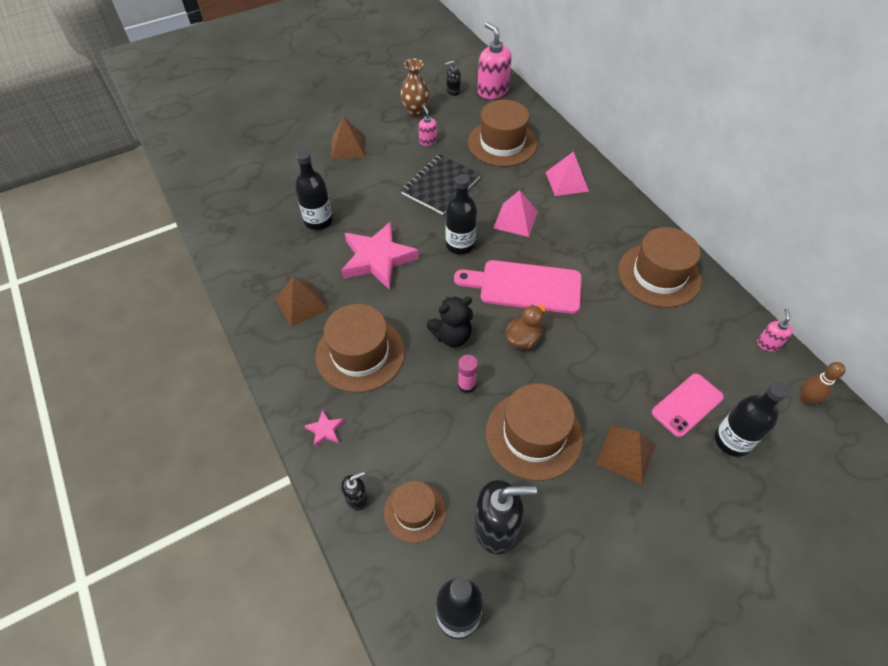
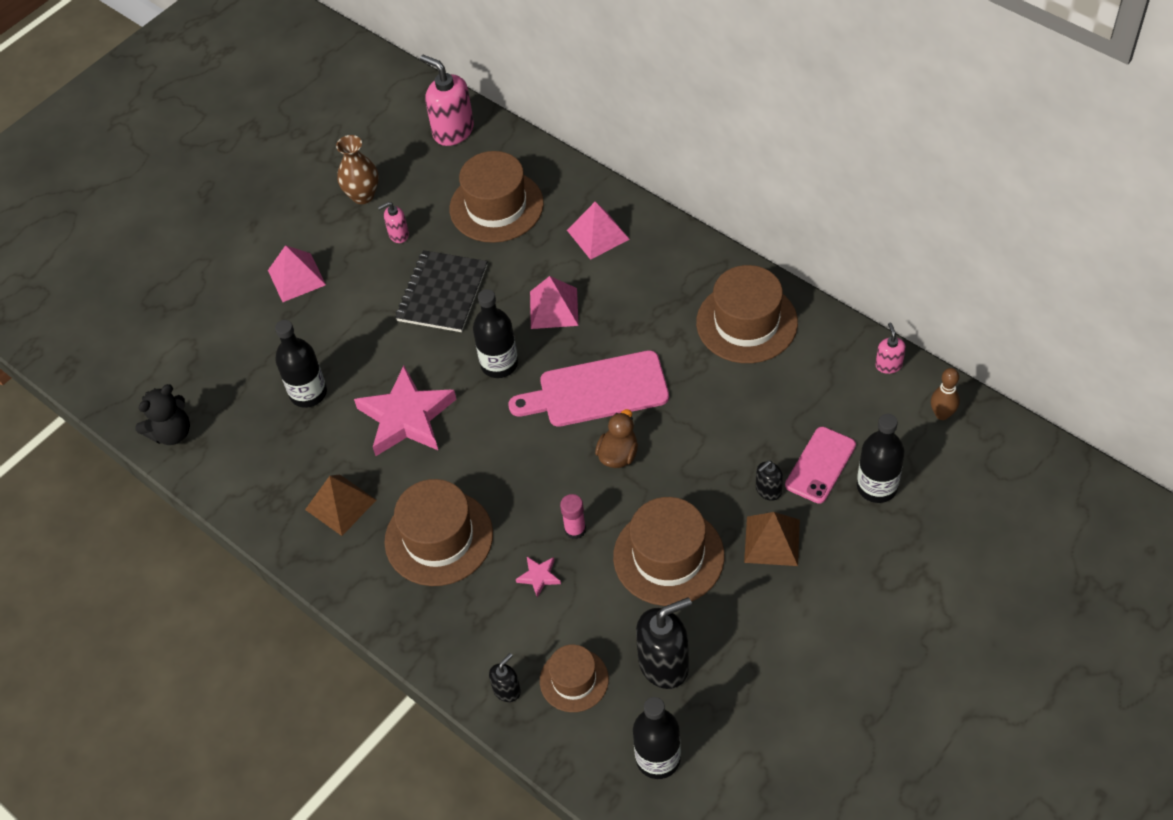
camera: 15 degrees left, 0 degrees up
pink star [304,410,344,447] -> pink star moved to [516,557,561,598]
brown pyramid [331,116,365,159] -> pink pyramid [268,245,326,302]
pink soap dispenser [418,106,437,146] -> pink soap dispenser turned 75 degrees counterclockwise [378,202,409,243]
black teddy bear [426,296,473,347] -> black teddy bear moved to [135,384,190,445]
black soap dispenser [445,60,461,96] -> black soap dispenser moved to [756,461,783,501]

